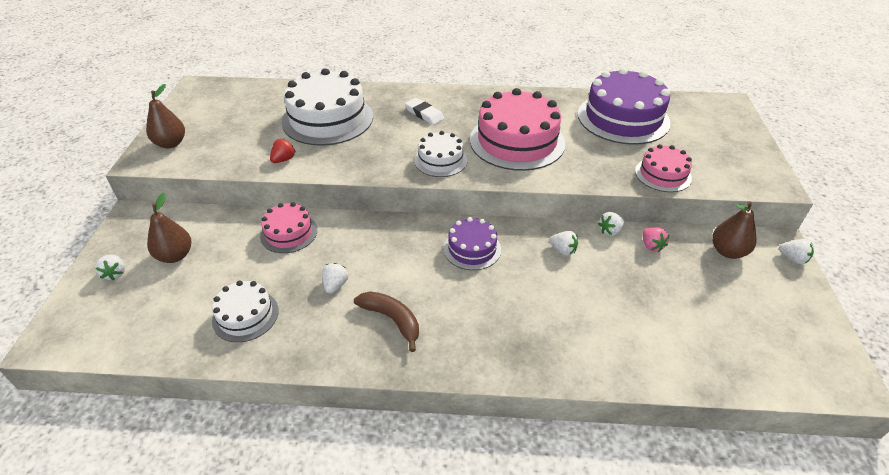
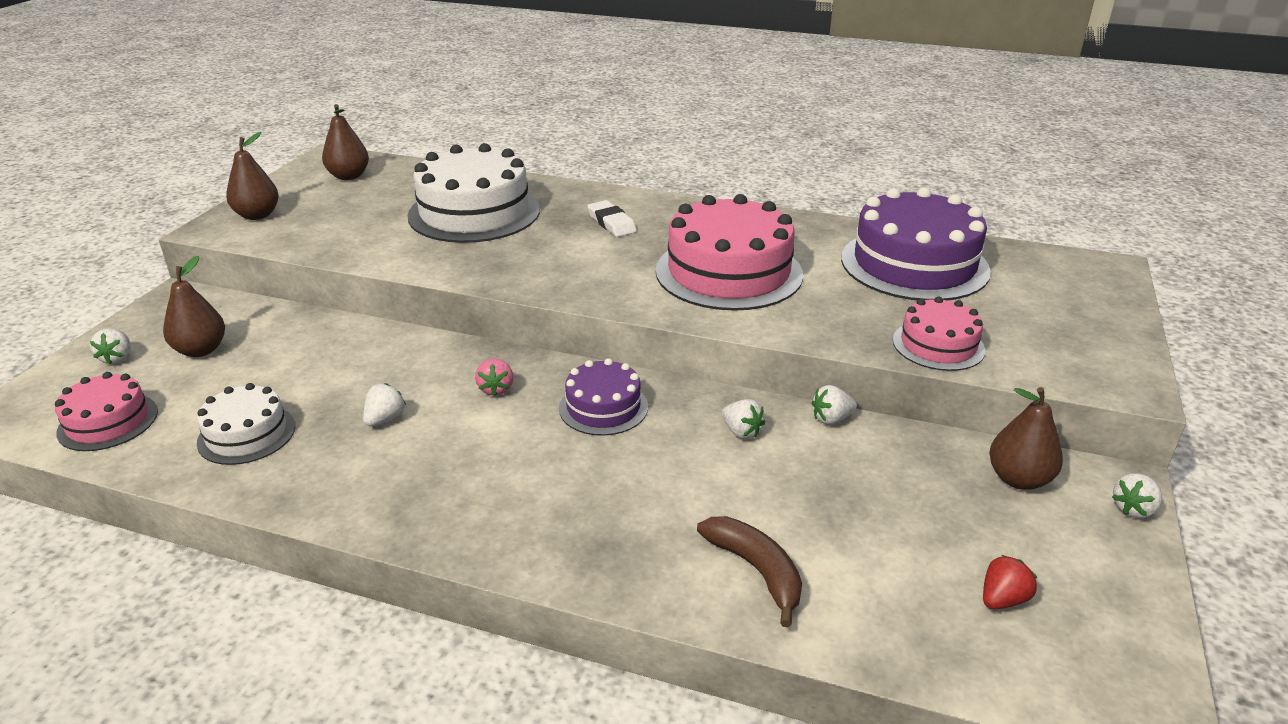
camera: 15 degrees right, 10 degrees down
pink cake [260,202,317,253] -> pink cake moved to [55,372,158,451]
red strawberry [270,139,296,163] -> red strawberry moved to [983,555,1037,609]
brown banana [354,291,419,352] -> brown banana moved to [697,516,802,628]
white cake [414,131,467,177] -> none
pink strawberry [642,227,669,252] -> pink strawberry moved to [475,359,514,396]
white strawberry [779,239,814,264] -> white strawberry turned 90 degrees clockwise [1112,473,1162,518]
none -> brown pear [322,104,369,180]

